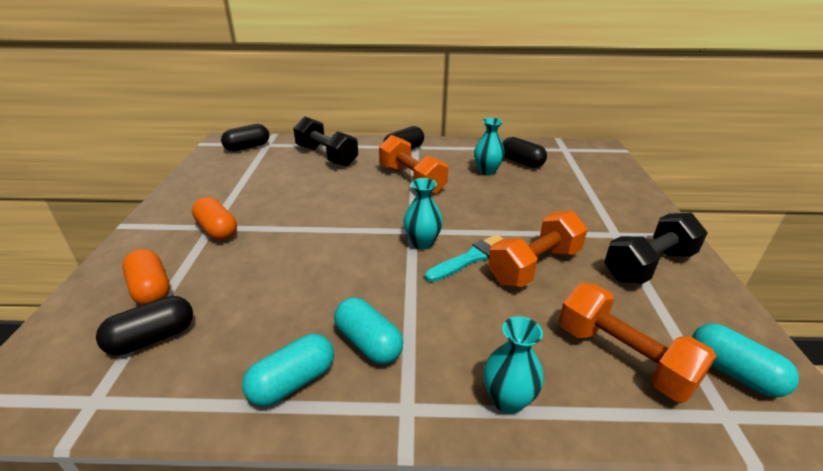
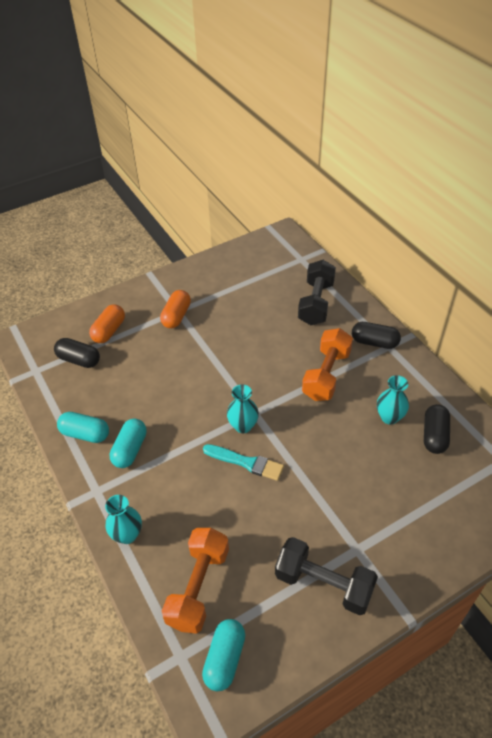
camera: 60 degrees right, 15 degrees up
black capsule [221,124,269,151] -> none
orange dumbbell [488,211,588,287] -> none

